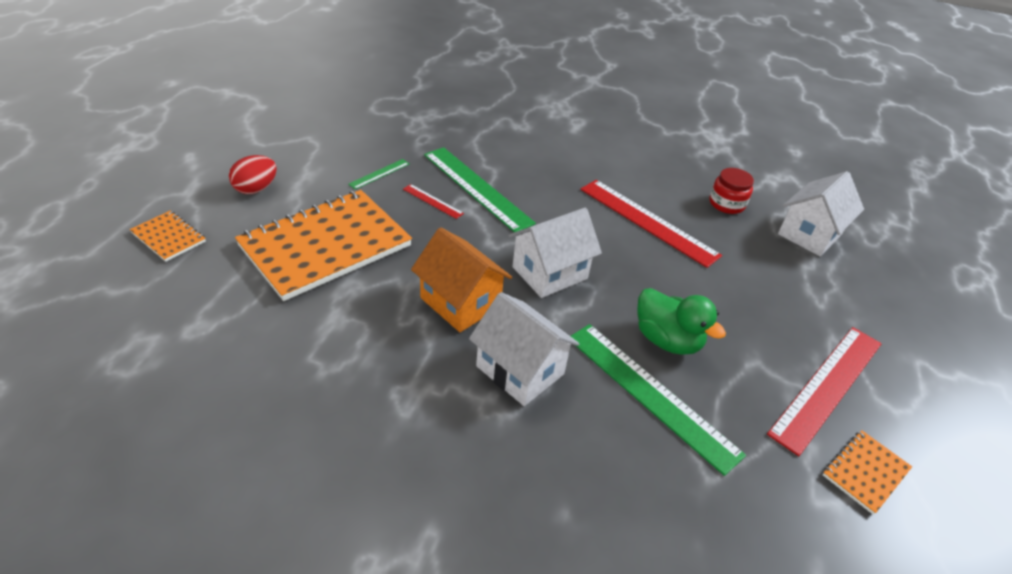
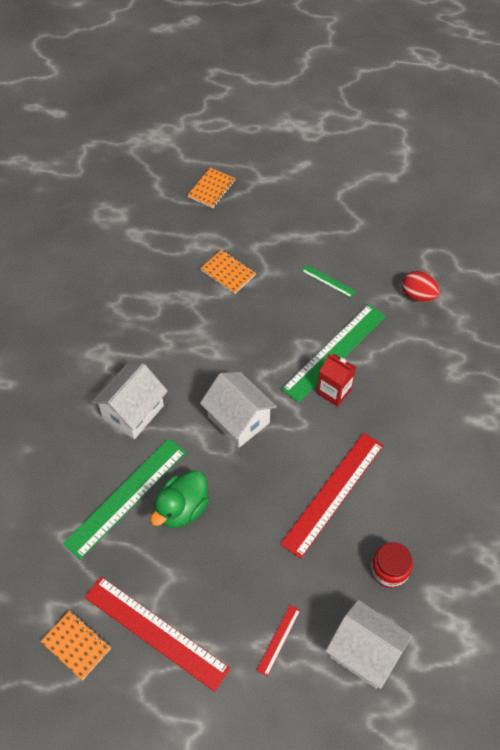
camera: 85 degrees right, 15 degrees up
red egg [229,155,277,194] -> red egg moved to [402,271,440,302]
orange notebook [235,190,412,301] -> orange notebook [200,249,256,294], size x0.44
red ruler [403,184,464,219] -> red ruler moved to [256,605,301,676]
orange house [411,227,512,332] -> none
none -> red carton [317,354,356,407]

